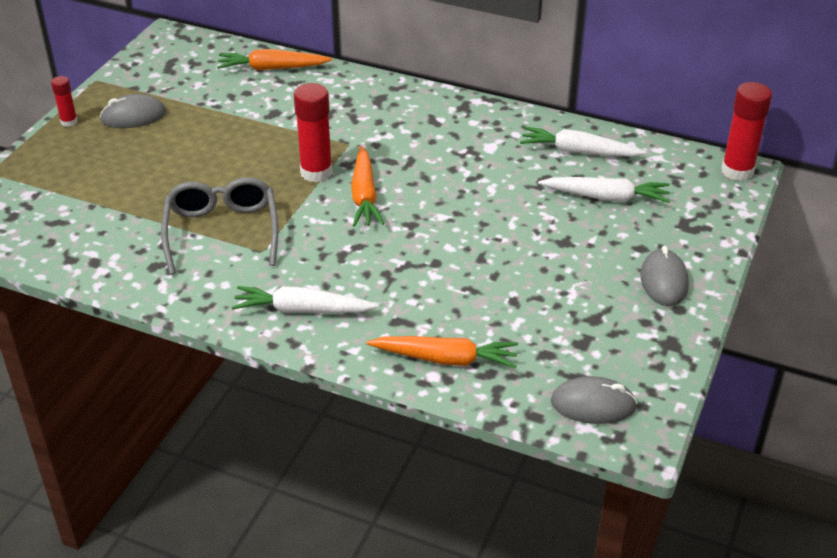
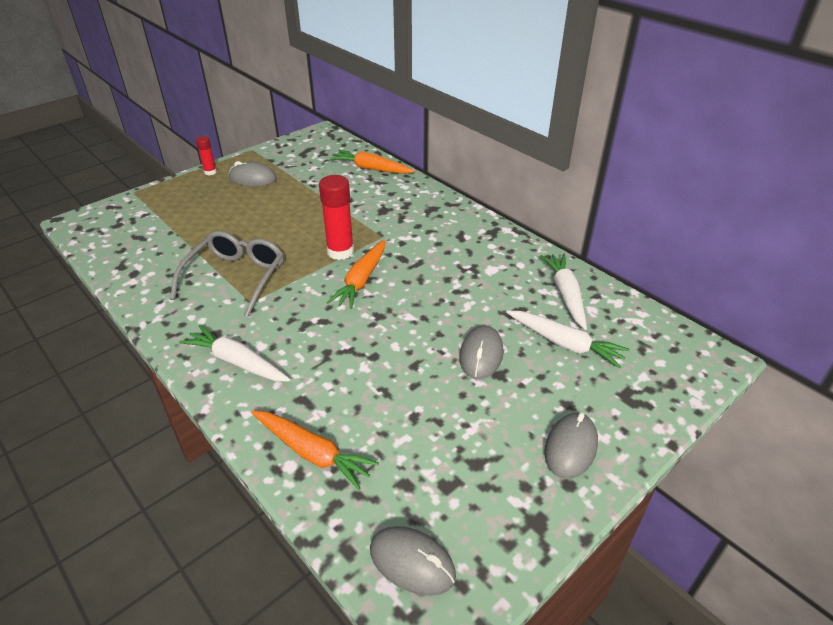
camera: 25 degrees right, 0 degrees up
white carrot [520,127,647,157] -> white carrot turned 45 degrees clockwise [540,254,587,330]
red glue stick [721,82,772,181] -> none
none -> grey mouse [459,326,503,379]

